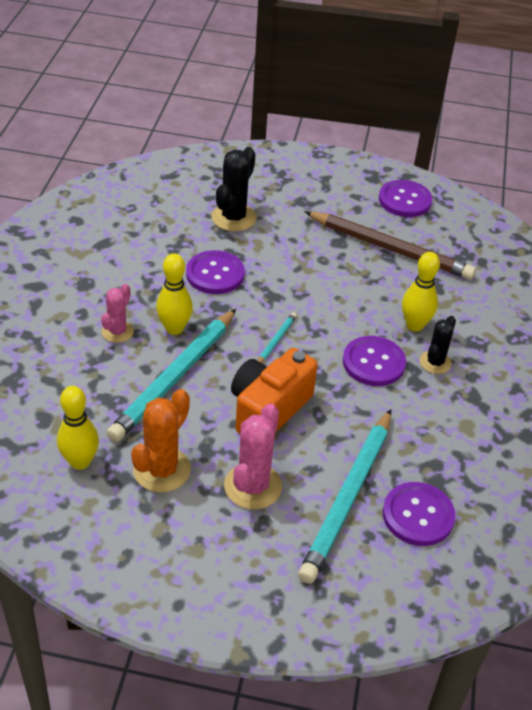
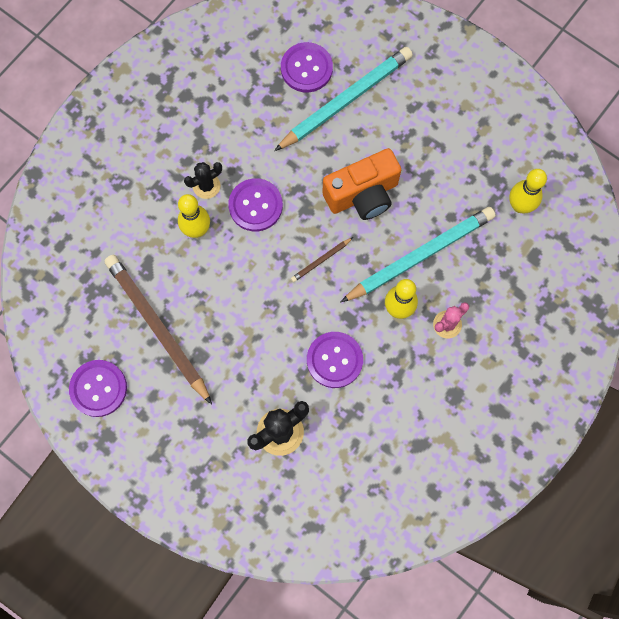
camera: 150 degrees left, 30 degrees up
orange cactus [131,389,191,492] -> none
pink cactus [224,403,282,509] -> none
turquoise pencil [258,312,297,363] -> brown pencil [291,237,353,282]

